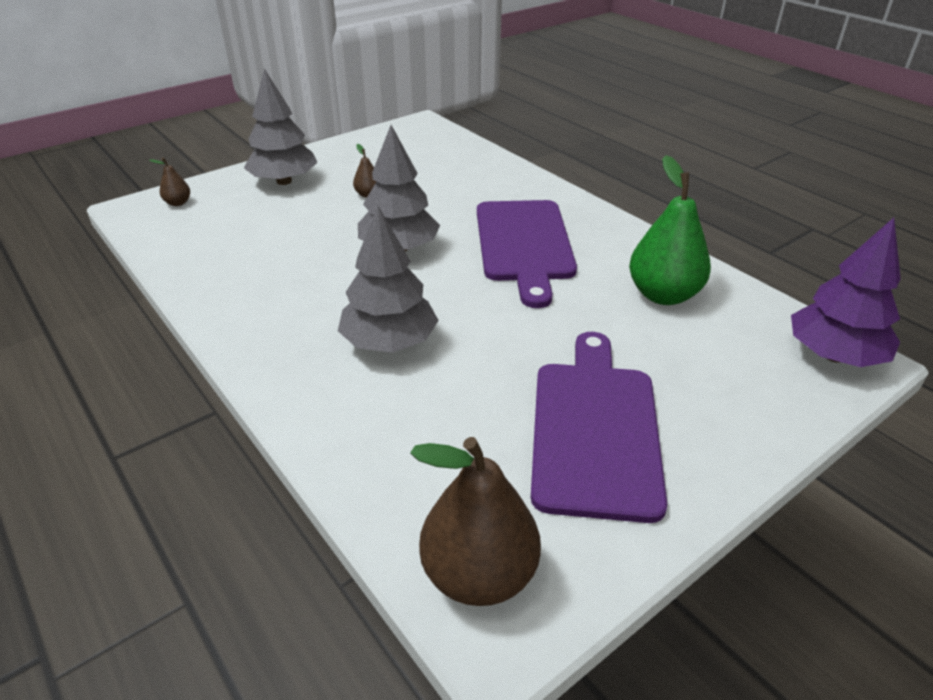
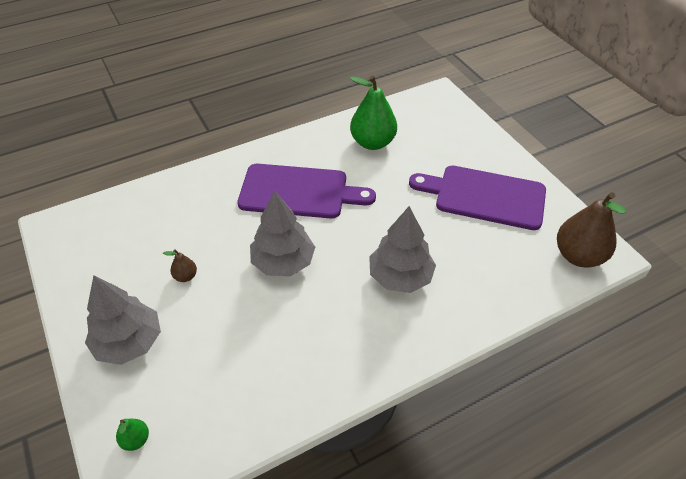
camera: 80 degrees left, 10 degrees up
brown pear [149,158,190,206] -> green pear [116,419,149,451]
purple tree [791,218,901,367] -> none

